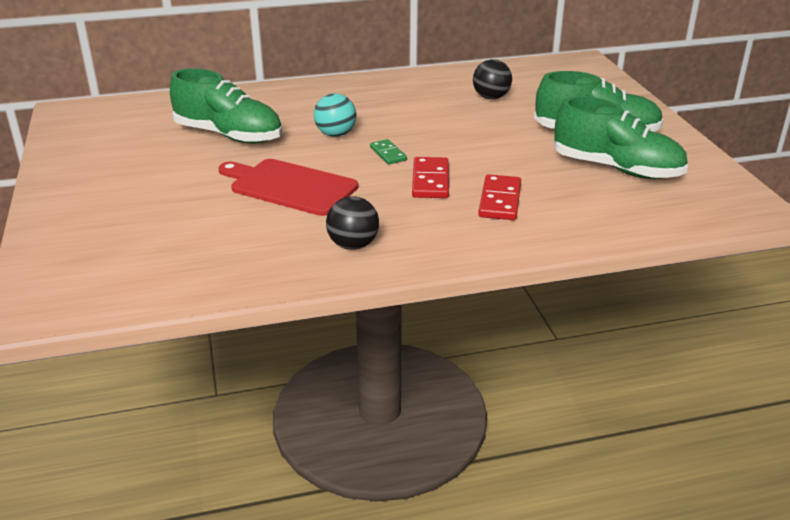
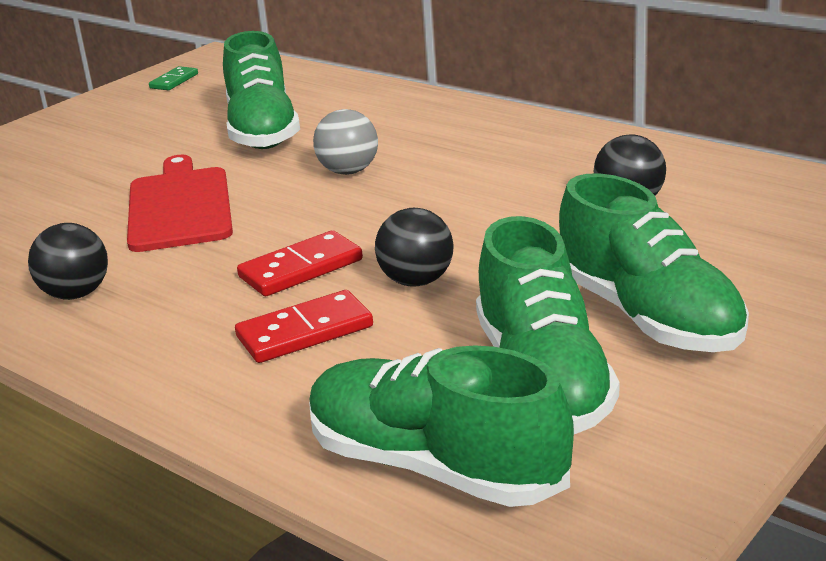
camera: 55 degrees right, 5 degrees down
turquoise ball [314,93,357,137] -> grey ball [313,109,378,175]
green domino [370,139,407,164] -> green domino moved to [149,66,198,90]
none -> green shoe [309,345,574,507]
none -> black ball [375,208,454,287]

